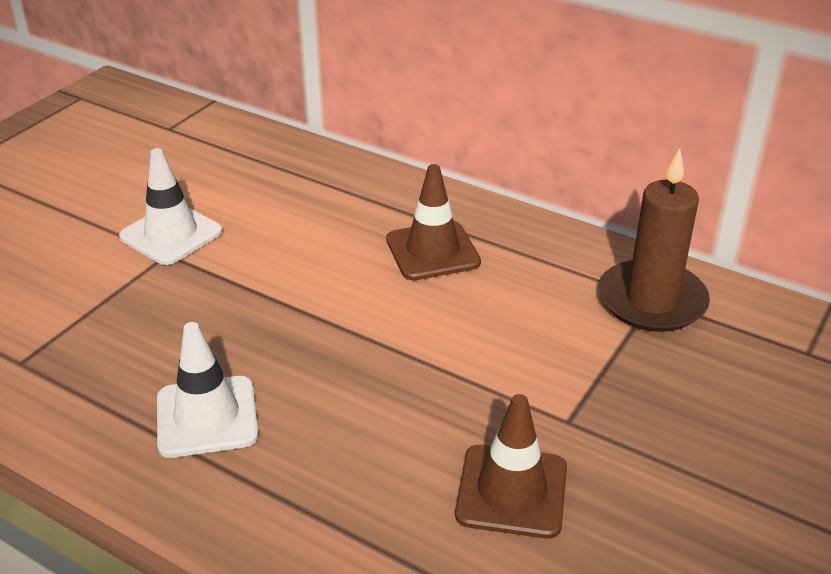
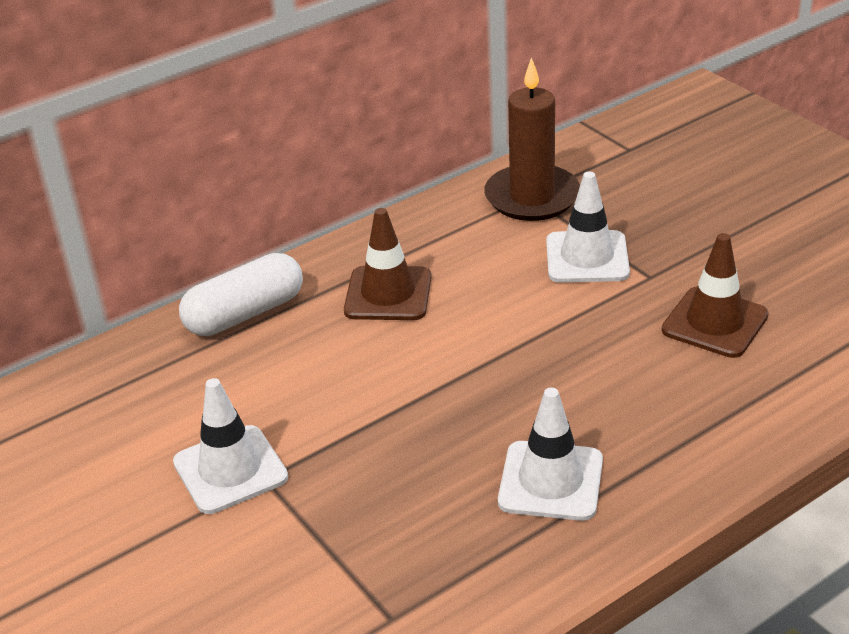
camera: 65 degrees left, 0 degrees up
none -> white capsule [179,253,303,336]
none -> white traffic cone [546,172,630,283]

